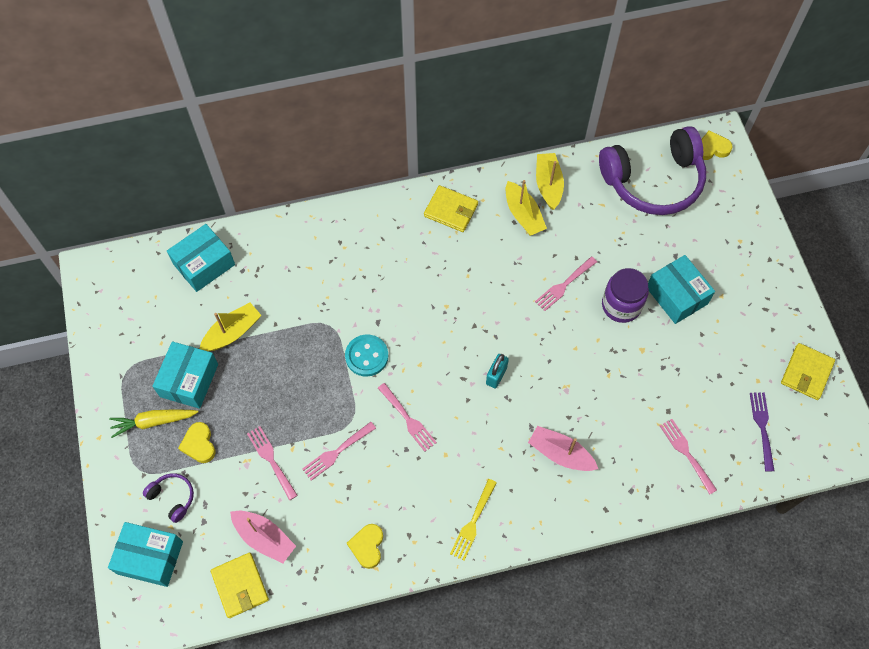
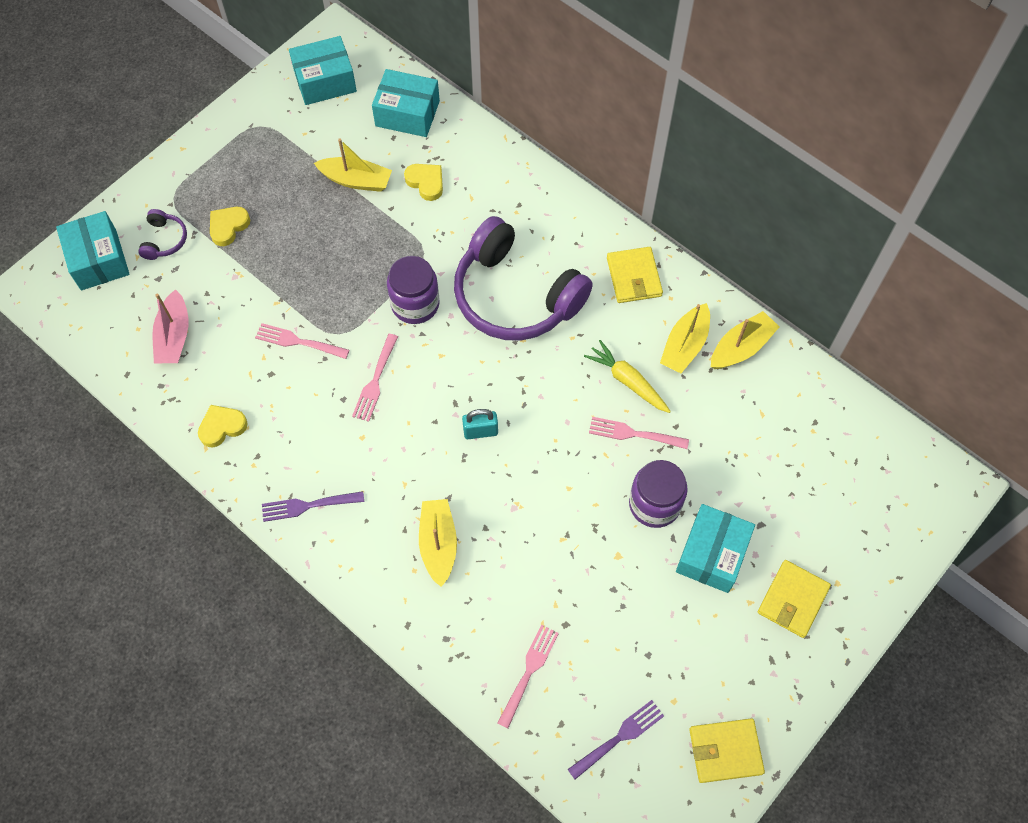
camera: 55 degrees right, 0 degrees up
yellow carrot [109,410,199,438] -> yellow carrot moved to [584,340,671,413]
turquoise box [152,341,218,409] -> turquoise box moved to [289,36,357,105]
yellow wallet [210,553,269,618] -> yellow wallet moved to [758,560,831,638]
pink fork [247,426,298,500] -> none
turquoise button [345,335,388,377] -> purple jar [387,256,440,324]
yellow fork [450,479,497,561] -> purple fork [262,491,364,522]
pink boat [528,426,598,471] -> yellow boat [419,499,457,587]
purple headphones [599,126,706,215] -> purple headphones moved to [454,216,593,341]
yellow heart [702,130,733,160] -> yellow heart moved to [404,164,443,201]

